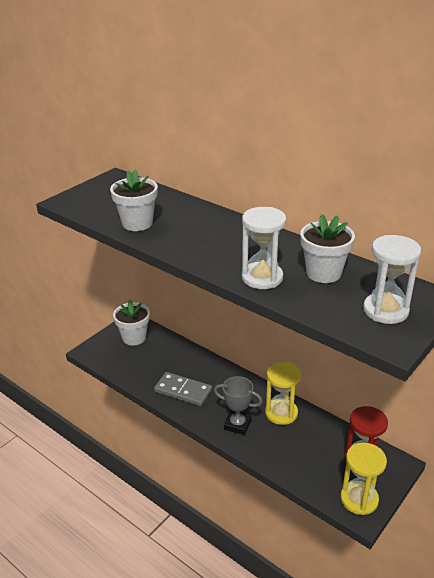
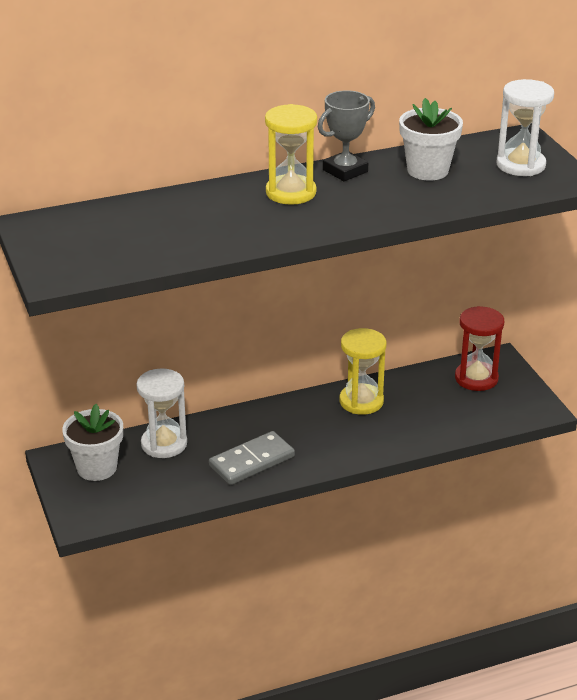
camera: 60 degrees left, 0 degrees up
white flower pot [110,170,158,231] -> none
grey trophy [214,376,263,435] -> grey trophy moved to [318,90,375,181]
white hourglass [242,207,286,289] -> white hourglass moved to [136,368,187,458]
yellow hourglass [340,443,387,515] -> yellow hourglass moved to [265,104,317,205]

